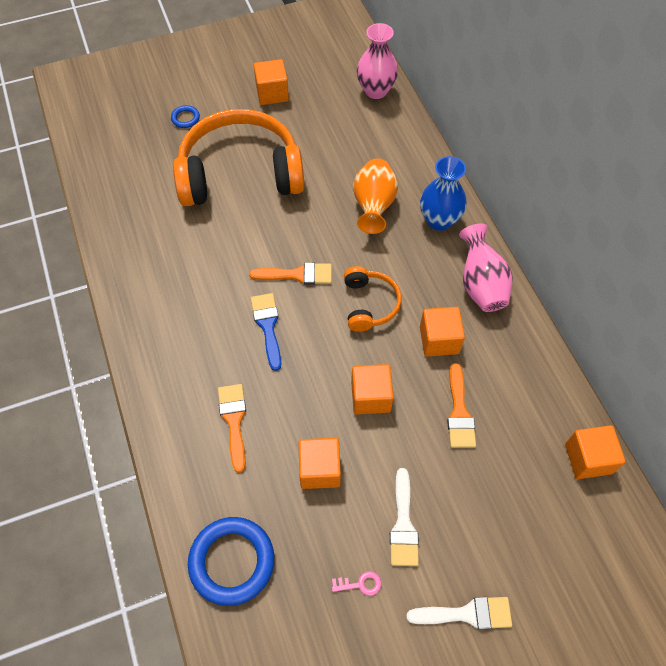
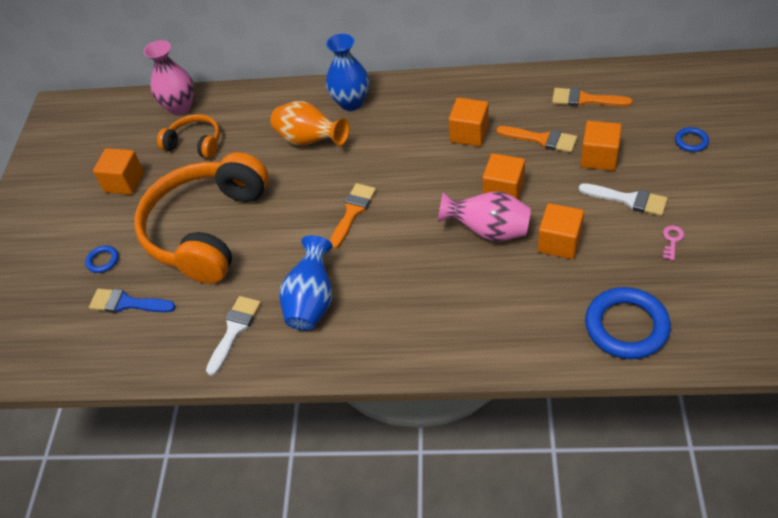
camera: 60 degrees left, 10 degrees down
orange brush [218,384,246,473] -> orange brush moved to [552,88,633,106]
blue brush [251,293,281,371] -> blue brush moved to [89,289,176,313]
orange headphones [344,266,402,332] -> orange headphones moved to [157,114,220,159]
white brush [406,597,512,630] -> white brush moved to [206,296,261,376]
pink vase [459,224,513,312] -> pink vase moved to [438,191,531,242]
orange cube [565,425,625,479] -> orange cube moved to [581,121,622,171]
none -> blue vase [279,235,333,330]
none -> blue ring [675,127,709,152]

